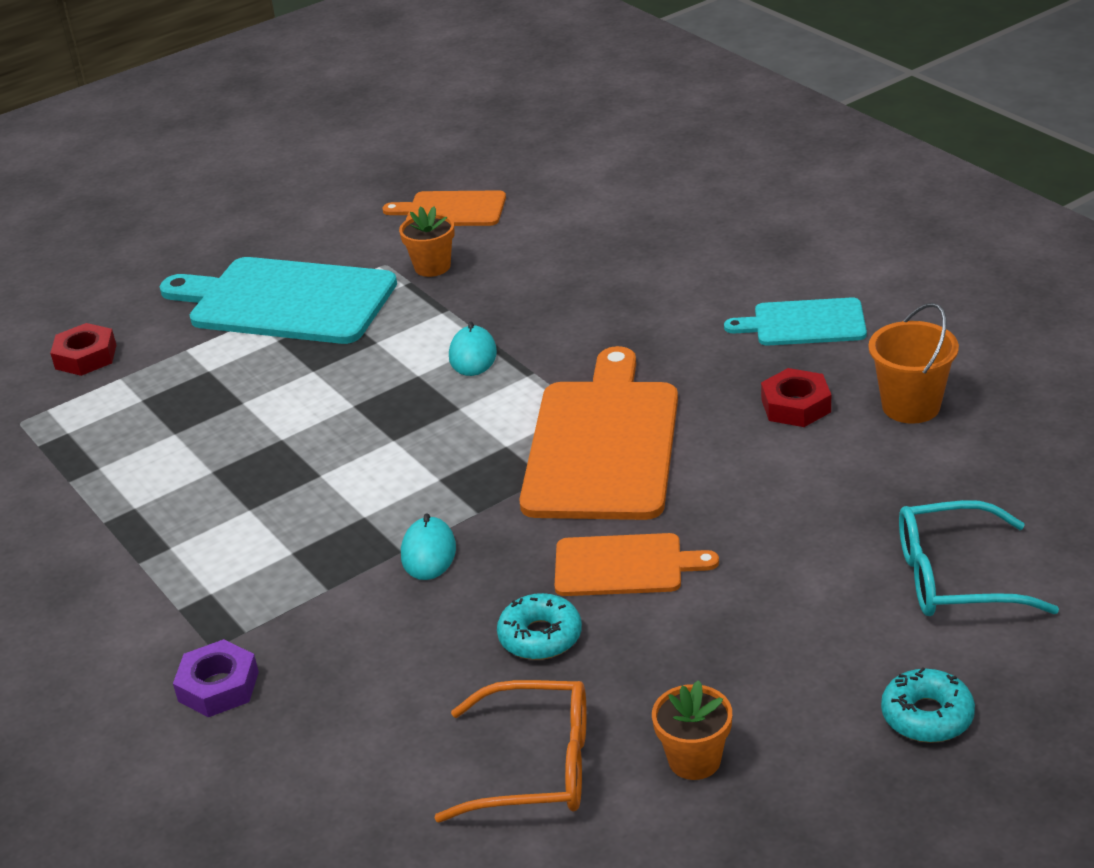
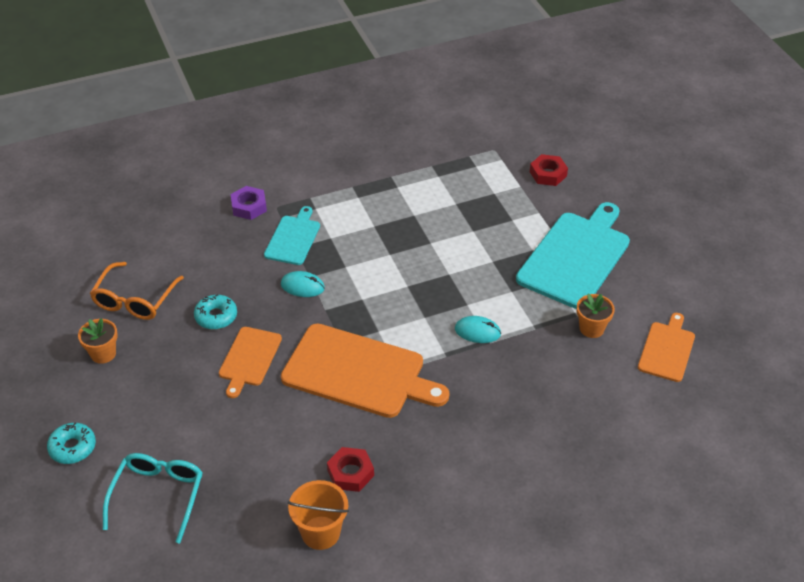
camera: 100 degrees right, 10 degrees up
turquoise cutting board [724,297,867,346] -> turquoise cutting board moved to [264,206,320,265]

